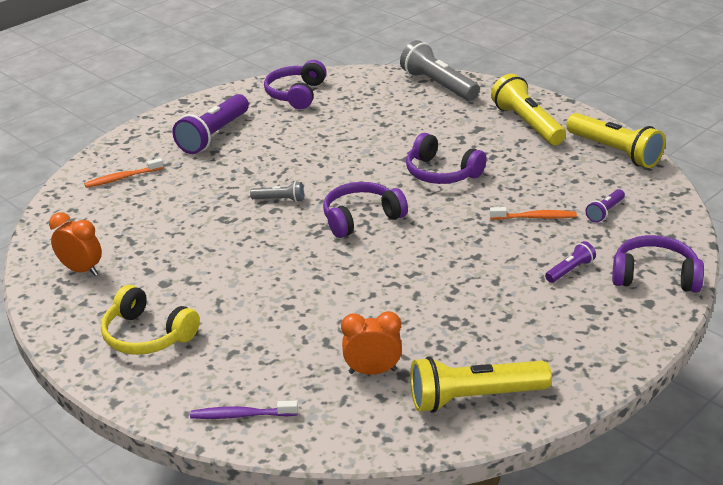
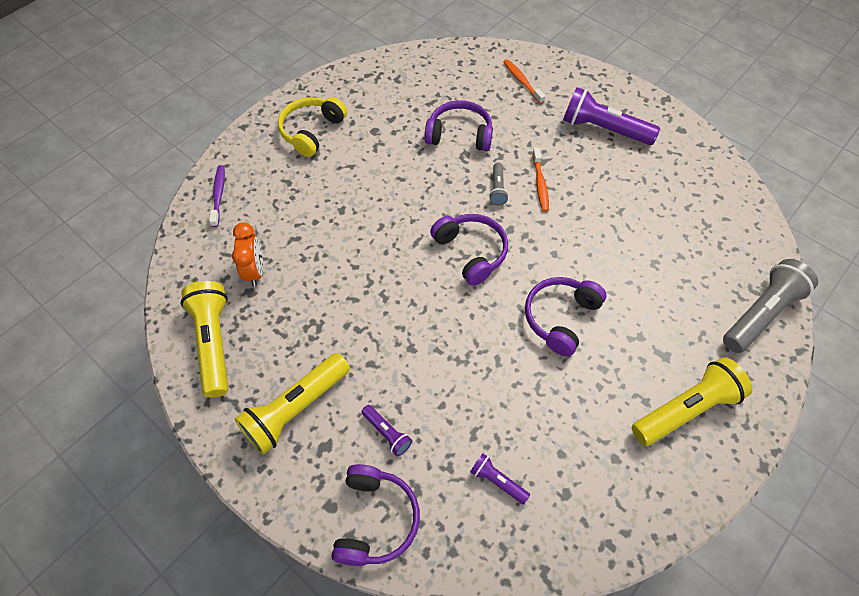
camera: 85 degrees right, 25 degrees up
orange clock [49,212,102,276] -> none
purple headphones [264,60,327,109] -> purple headphones moved to [425,100,493,151]
orange toothbrush [490,207,577,220] -> orange toothbrush moved to [532,148,549,212]
yellow flashlight [566,113,665,168] -> yellow flashlight moved to [235,353,350,455]

